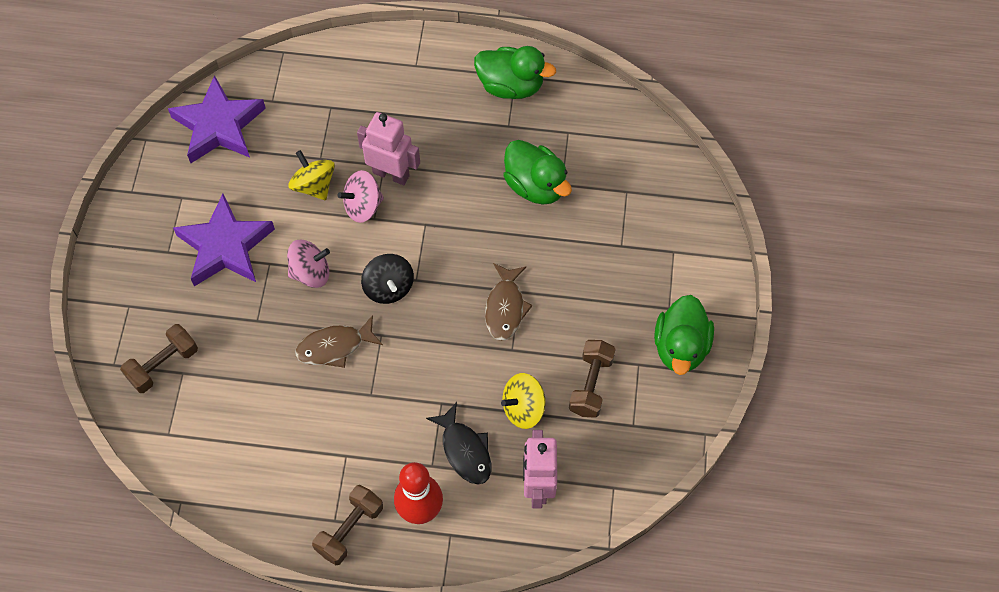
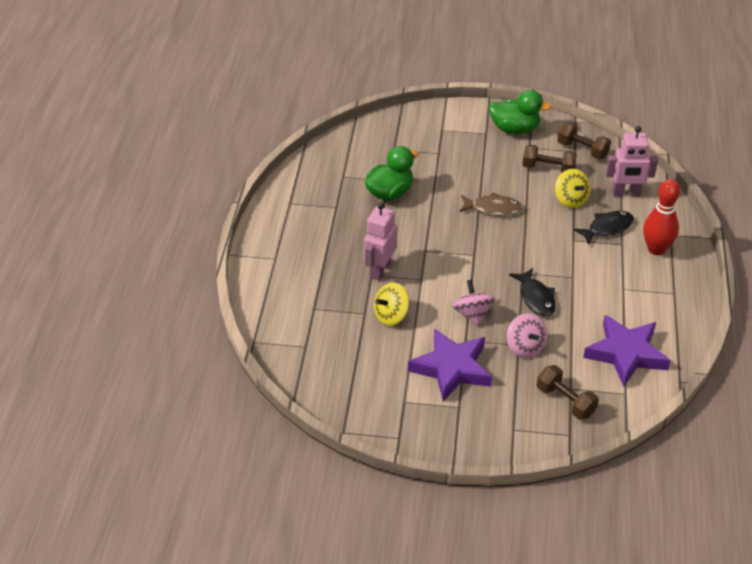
camera: 90 degrees left, 20 degrees down
purple star [168,75,266,163] -> purple star moved to [583,315,671,387]
brown fish [295,315,383,368] -> black fish [509,268,556,316]
brown dumbbell [312,485,383,565] -> brown dumbbell moved to [557,123,611,160]
pink spinning top [338,170,384,223] -> pink spinning top moved to [507,313,548,358]
black spinning top [361,254,414,304] -> none
green duck [474,46,556,99] -> none

